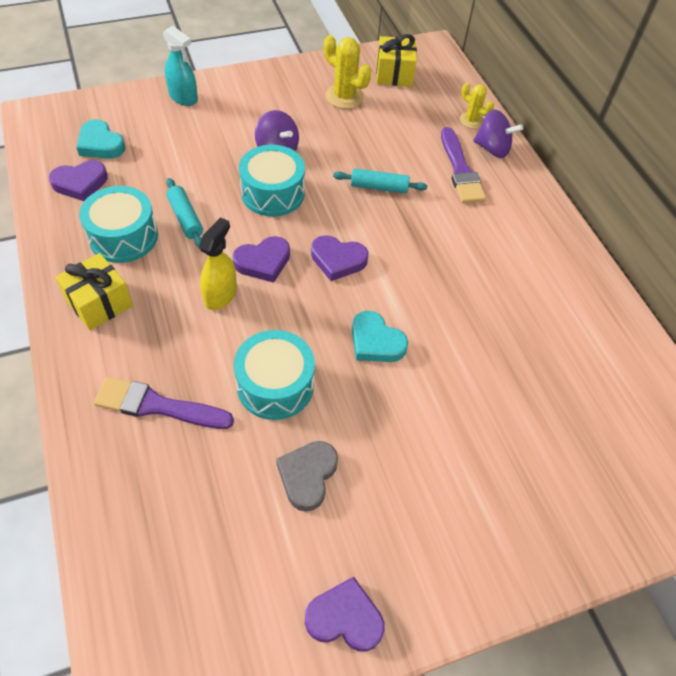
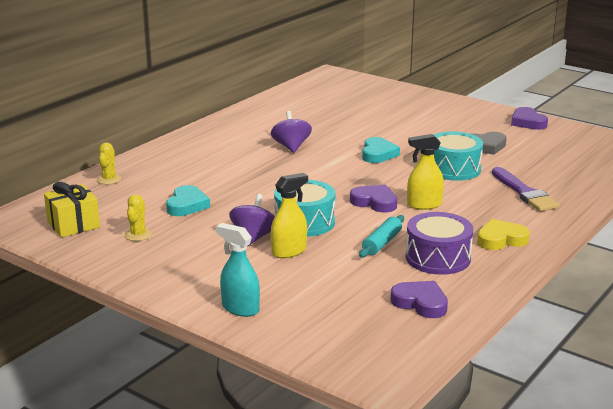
camera: 120 degrees left, 30 degrees down
yellow gift [55,253,133,330] -> yellow heart [477,219,530,250]
turquoise heart [76,119,125,159] -> turquoise heart moved to [166,185,210,216]
turquoise drum [79,186,158,263] -> purple drum [406,212,473,275]
turquoise spray bottle [163,26,198,106] -> turquoise spray bottle turned 60 degrees counterclockwise [216,223,260,317]
purple heart [311,235,368,281] -> none
yellow cactus [324,35,371,109] -> yellow cactus [125,194,152,241], size x0.63
turquoise rolling pin [333,168,427,194] -> none
purple brush [441,127,486,203] -> none
purple spinning top [473,110,523,158] -> purple spinning top moved to [271,111,312,153]
none -> yellow spray bottle [271,173,308,258]

